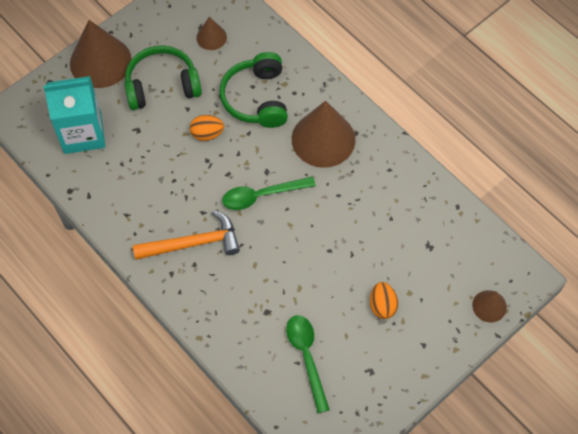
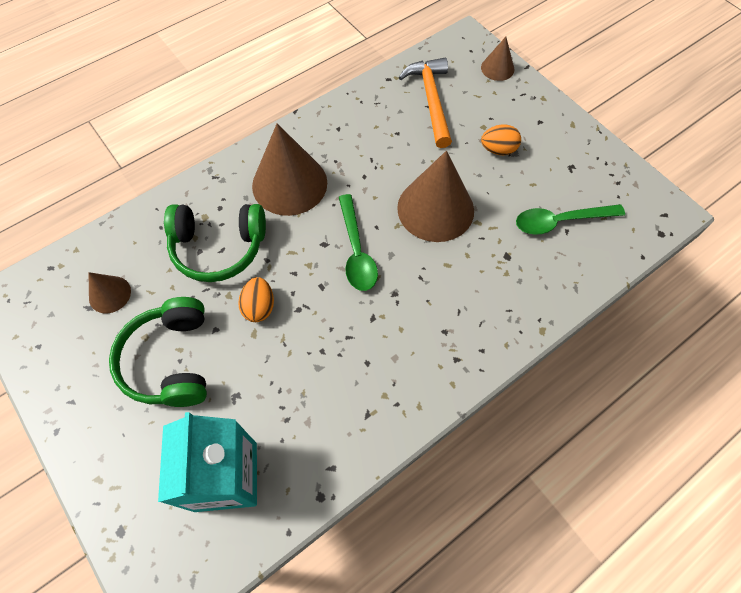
camera: 85 degrees left, 0 degrees up
brown cone [70,20,131,88] -> brown cone moved to [397,151,474,242]
orange hammer [133,210,240,260] -> orange hammer moved to [399,58,452,148]

